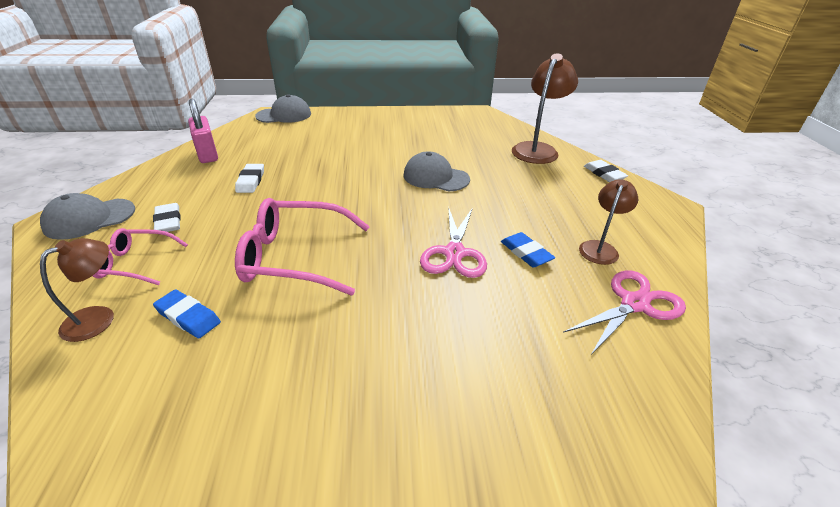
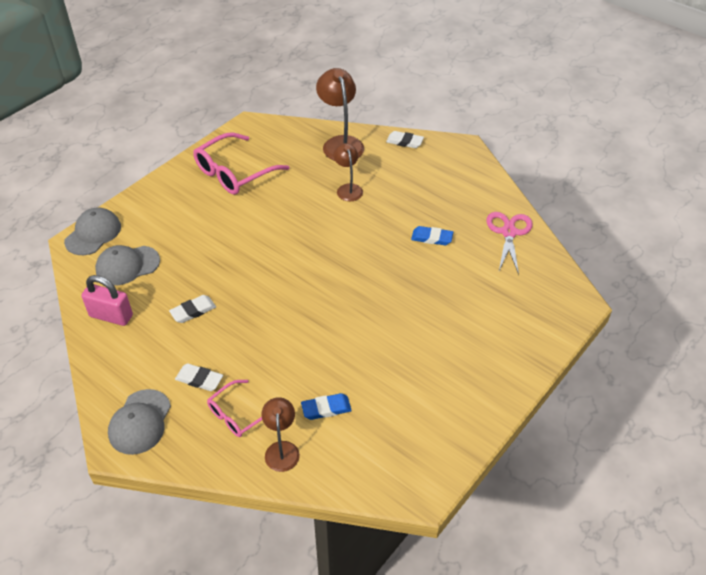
camera: 45 degrees left, 10 degrees up
white eraser [235,164,264,193] -> white eraser turned 75 degrees counterclockwise [169,295,216,323]
pink glasses [235,198,370,296] -> pink glasses moved to [193,132,290,195]
grey cap [403,151,470,191] -> grey cap moved to [95,245,160,285]
pink scissors [420,207,487,278] -> none
brown lamp [579,180,638,265] -> brown lamp moved to [333,143,363,201]

